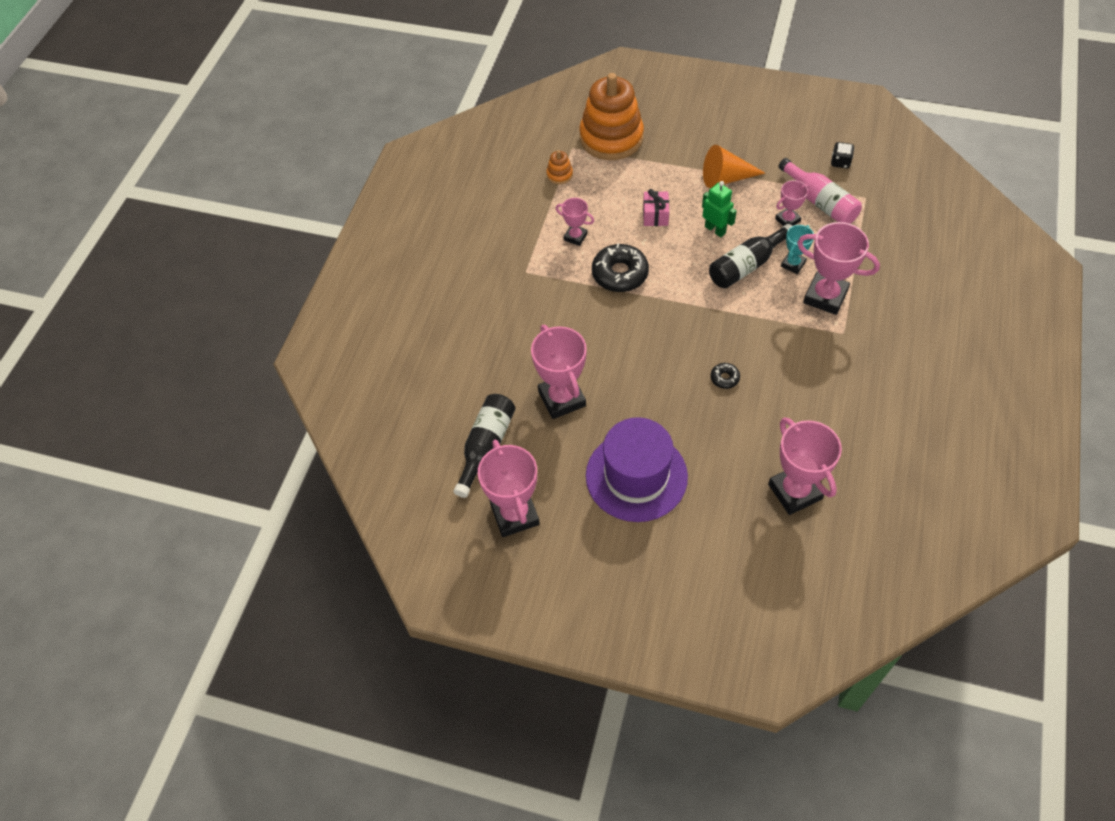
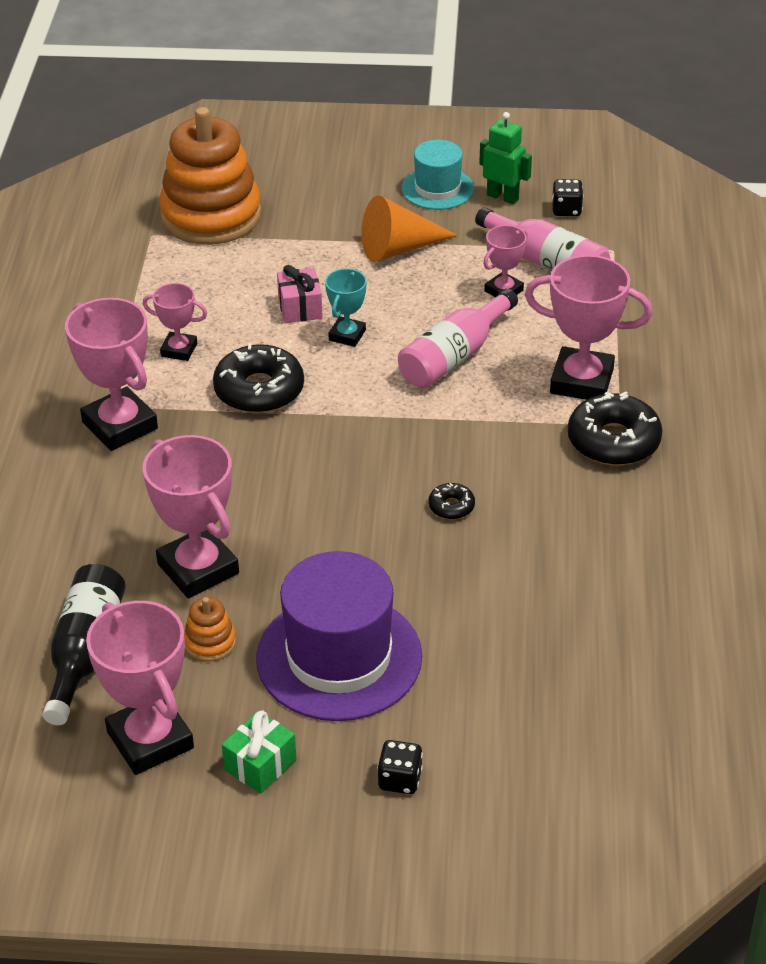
camera: 15 degrees left, 15 degrees down
orange stacking toy [546,150,573,184] -> orange stacking toy moved to [184,597,236,662]
green robot [702,181,737,237] -> green robot moved to [479,112,532,204]
black bottle [709,224,792,289] -> pink bottle [398,289,518,388]
pink trophy [768,417,842,515] -> pink trophy moved to [65,298,158,451]
turquoise trophy [781,225,814,274] -> turquoise trophy moved to [325,269,367,347]
none -> green gift [222,711,296,794]
none -> black dice [377,740,423,794]
none -> turquoise hat [401,140,474,210]
none -> black donut [568,391,663,465]

